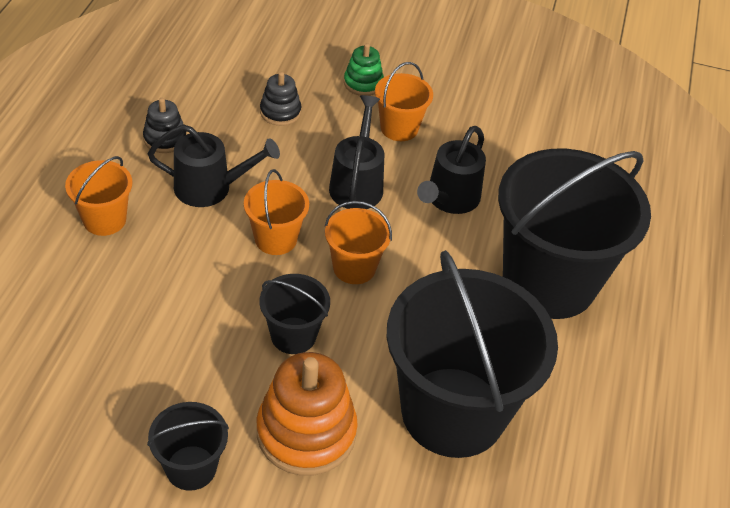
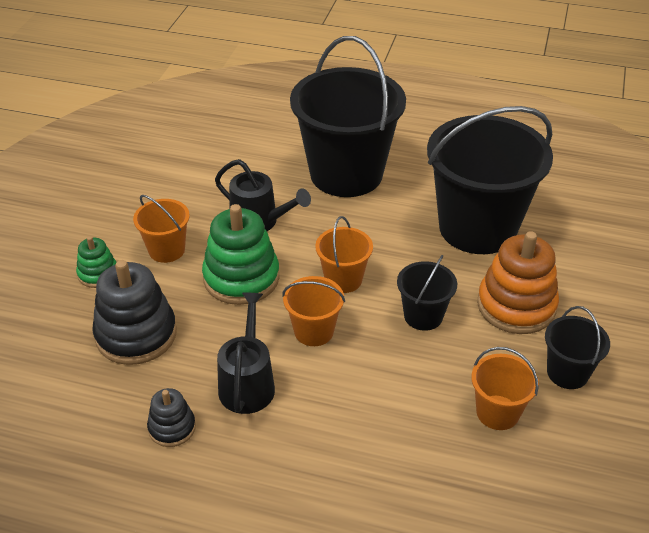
camera: 85 degrees left, 5 degrees down
orange bucket [65,156,132,236] -> orange bucket moved to [471,347,539,430]
black stacking toy [260,72,301,126] -> black stacking toy [92,260,177,365], size x1.88
black watering can [329,95,384,209] -> green stacking toy [202,204,280,305]

